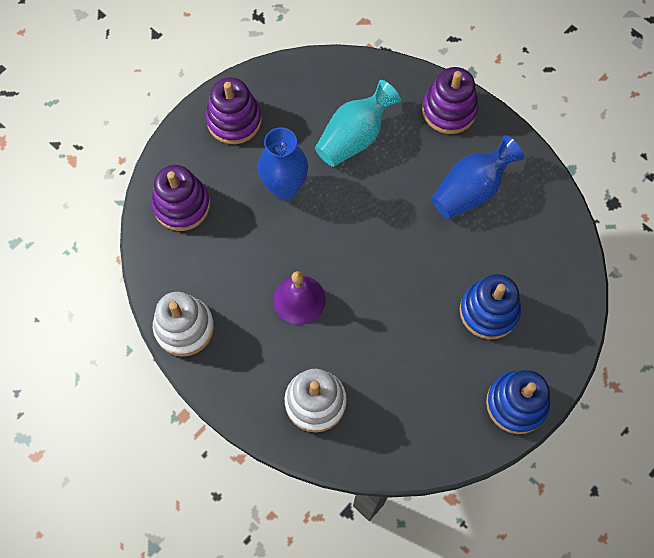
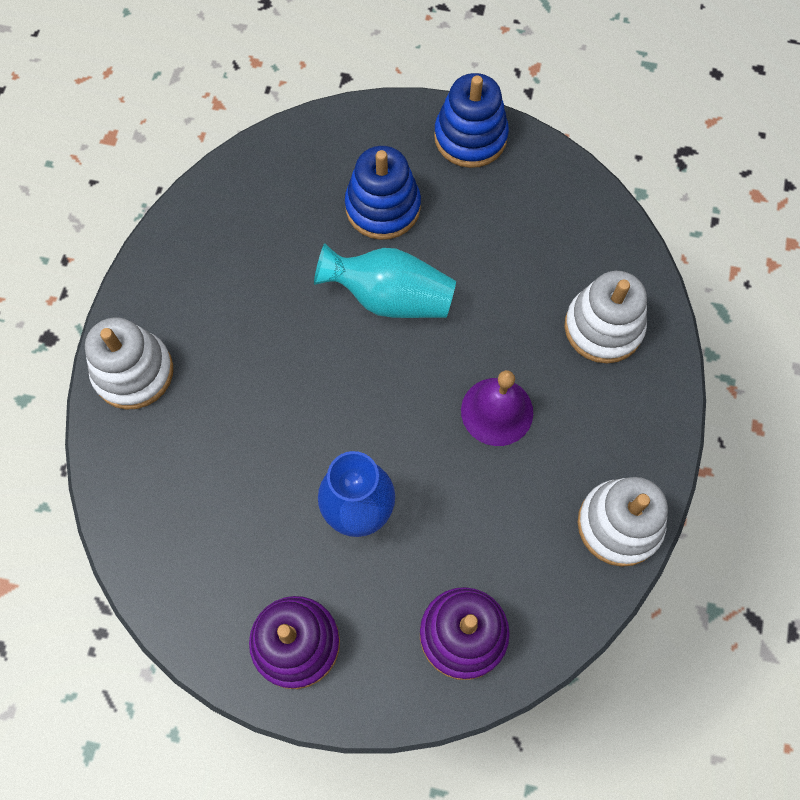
camera: 120 degrees left, 0 degrees up
turquoise vase [315,80,401,167] -> turquoise vase moved to [314,243,456,318]
purple stacking toy [422,67,478,134] -> white stacking toy [85,318,173,410]
blue vase [431,135,524,219] -> none

